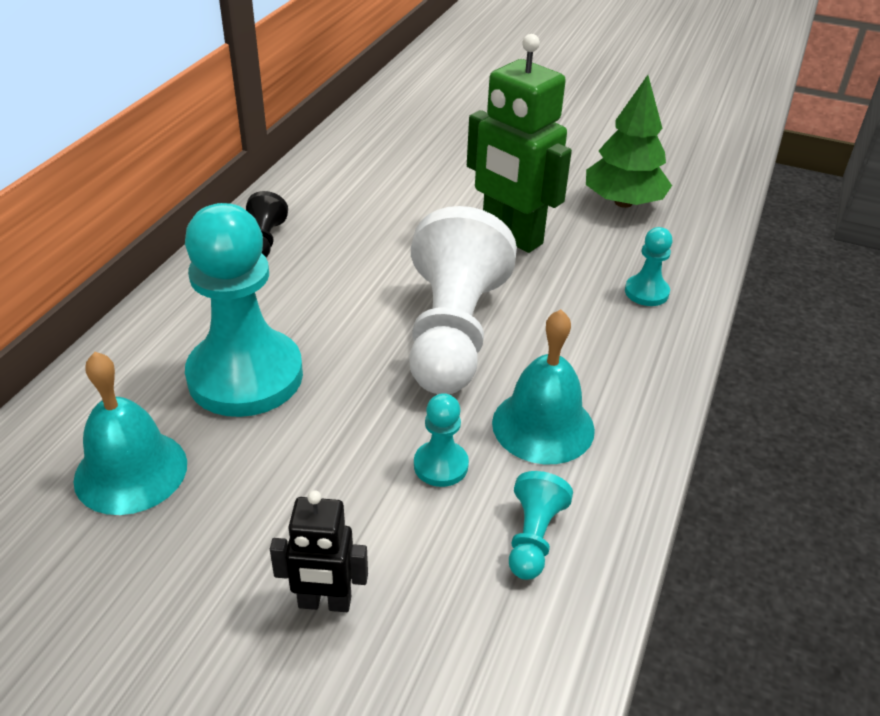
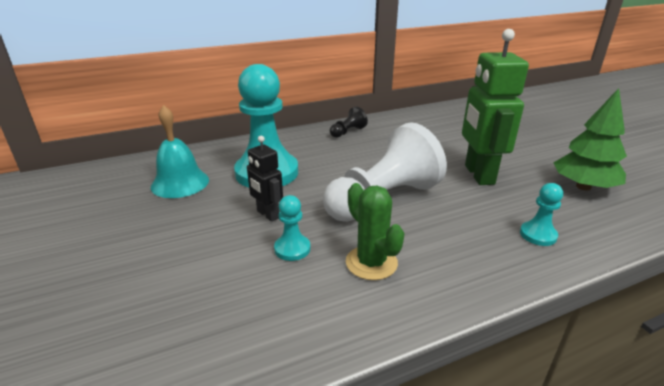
camera: 45 degrees right, 10 degrees down
black robot [270,490,368,612] -> black robot moved to [247,136,283,222]
turquoise bell [492,309,595,464] -> green cactus [346,183,405,280]
turquoise pawn [509,471,573,580] -> none

